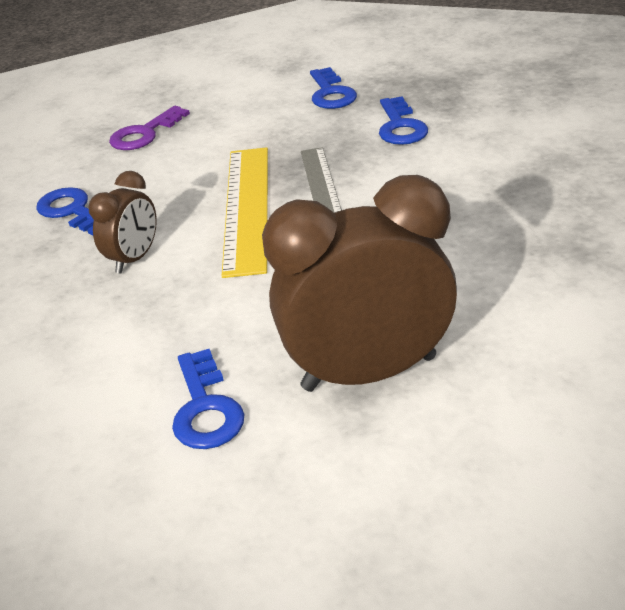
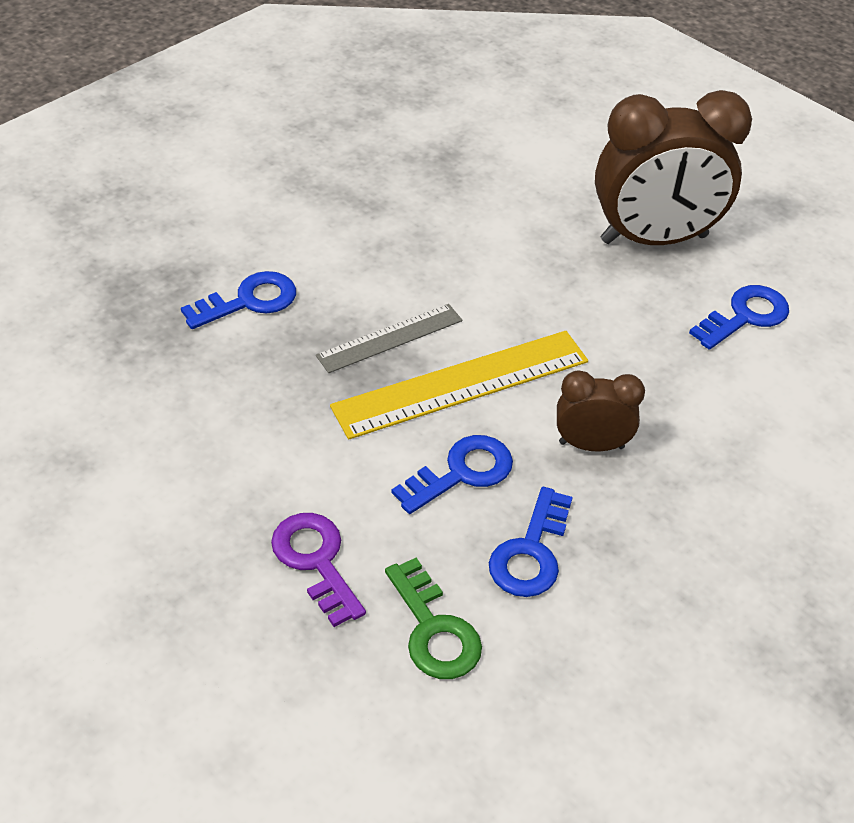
camera: 120 degrees left, 10 degrees up
purple key [109,106,190,150] -> purple key turned 135 degrees counterclockwise [271,513,366,627]
brown clock [262,175,457,392] -> brown clock turned 60 degrees counterclockwise [595,90,752,245]
blue key [310,67,357,109] -> blue key moved to [391,435,513,514]
none -> green key [385,558,482,679]

